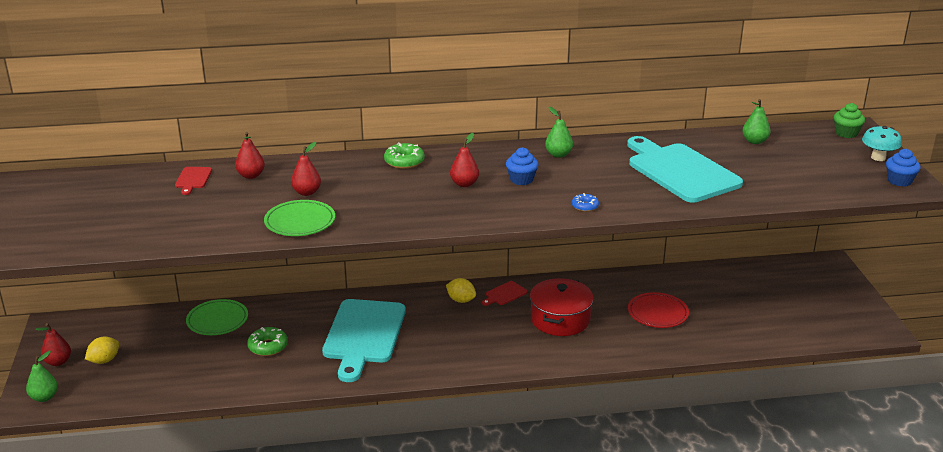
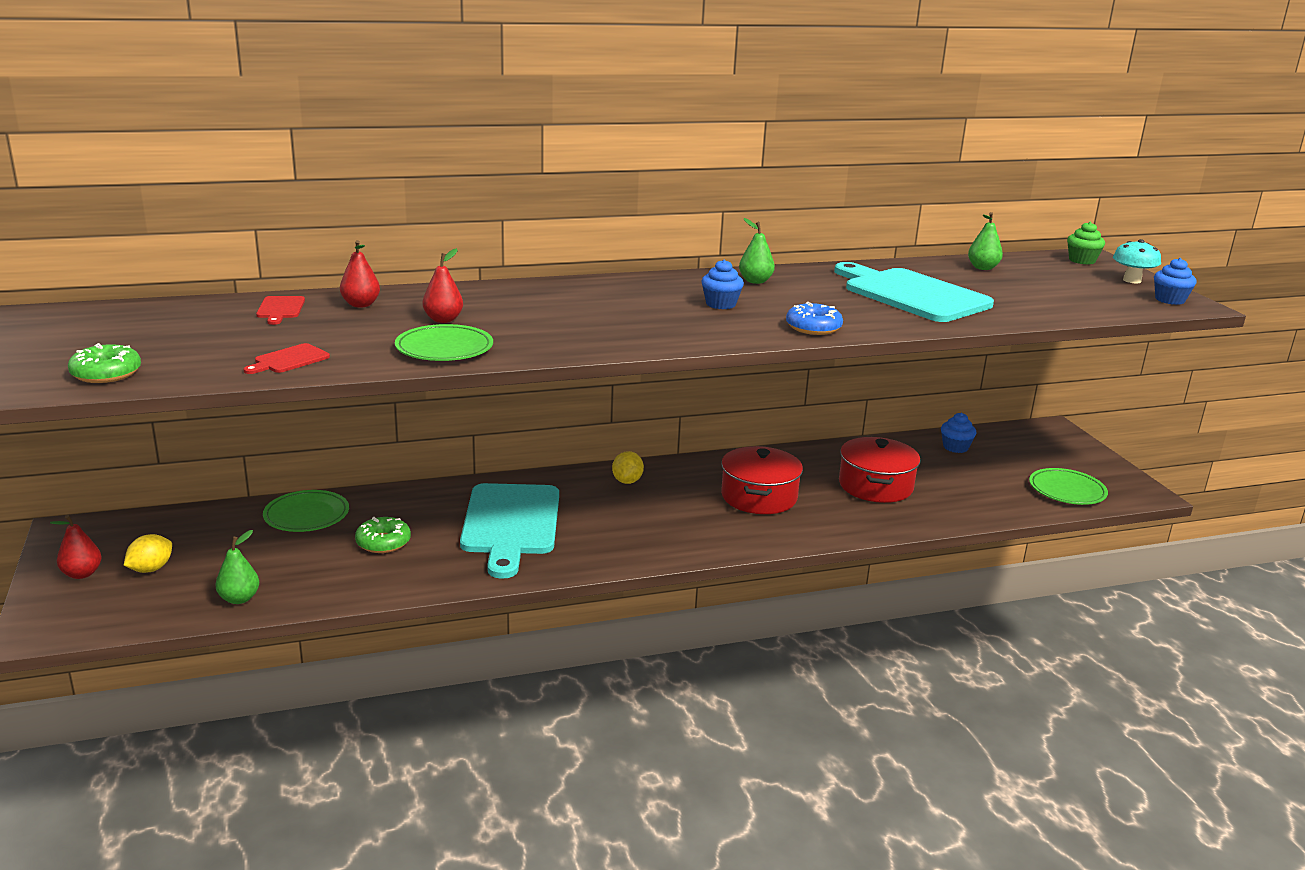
camera: 10 degrees left, 5 degrees down
green pear [26,351,58,402] -> green pear moved to [216,530,259,604]
green donut [384,143,425,169] -> green donut moved to [68,343,141,383]
yellow lemon [446,278,476,303] -> yellow lemon turned 75 degrees clockwise [612,451,644,484]
red pear [450,133,479,187] -> none
red cutting board [482,281,527,306] -> red cutting board moved to [243,343,330,374]
blue donut [572,193,599,212] -> blue donut [786,302,843,335], size x1.61
red plate [628,292,689,328] -> red pot [839,437,920,503]
none -> blue cupcake [941,413,976,453]
none -> green plate [1029,468,1108,505]

